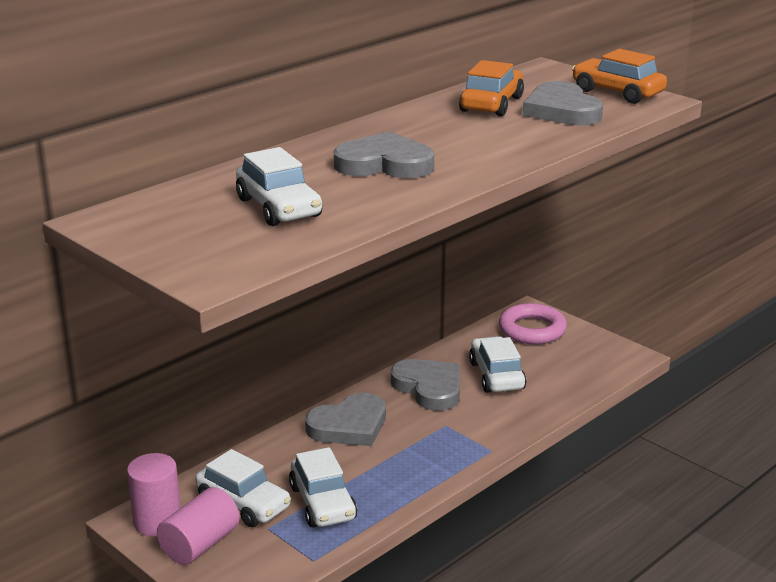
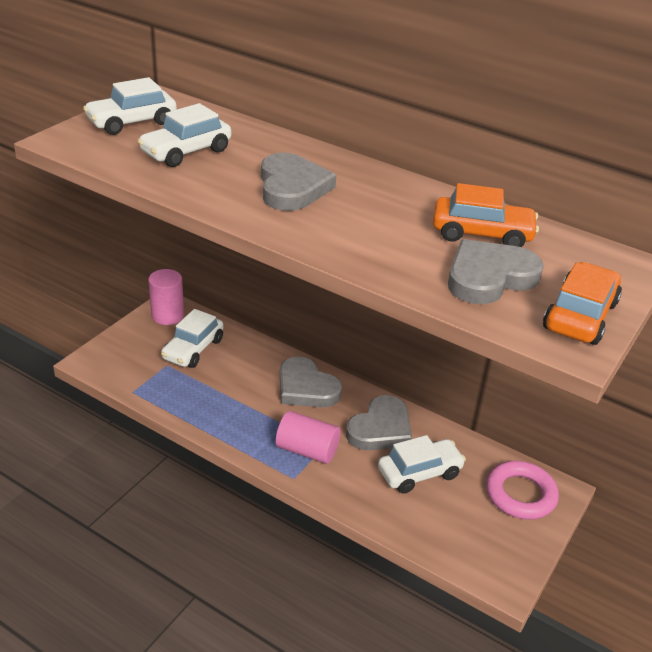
camera: 75 degrees right, 10 degrees up
pink cylinder [157,487,240,565] -> pink cylinder moved to [276,411,340,464]
white car [289,447,357,527] -> white car moved to [83,77,177,135]

